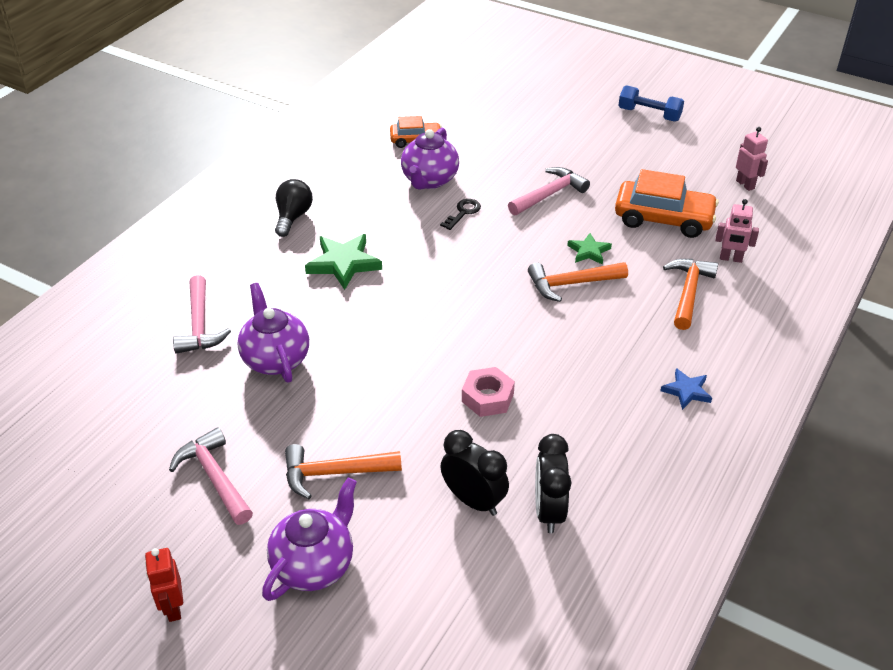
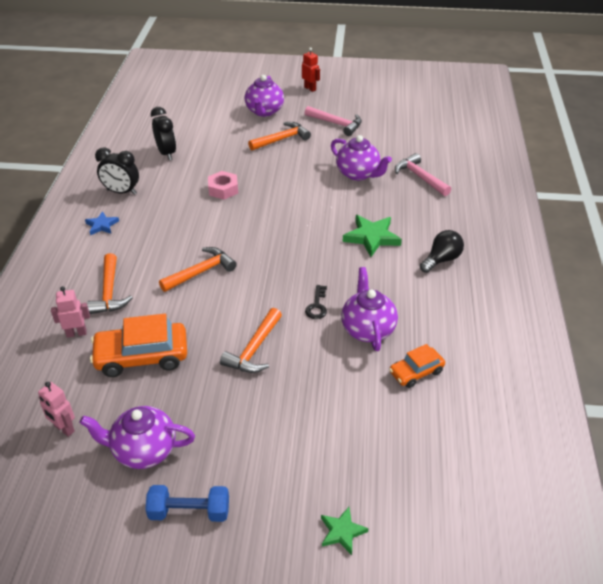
camera: 155 degrees right, 0 degrees up
black light bulb [275,179,313,237] -> black light bulb turned 120 degrees counterclockwise [420,230,464,273]
black clock [440,430,509,516] -> black clock moved to [95,148,139,195]
pink hammer [508,167,590,215] -> orange hammer [220,308,282,373]
green star [567,233,612,265] -> green star moved to [321,507,369,555]
none -> purple teapot [80,406,195,469]

